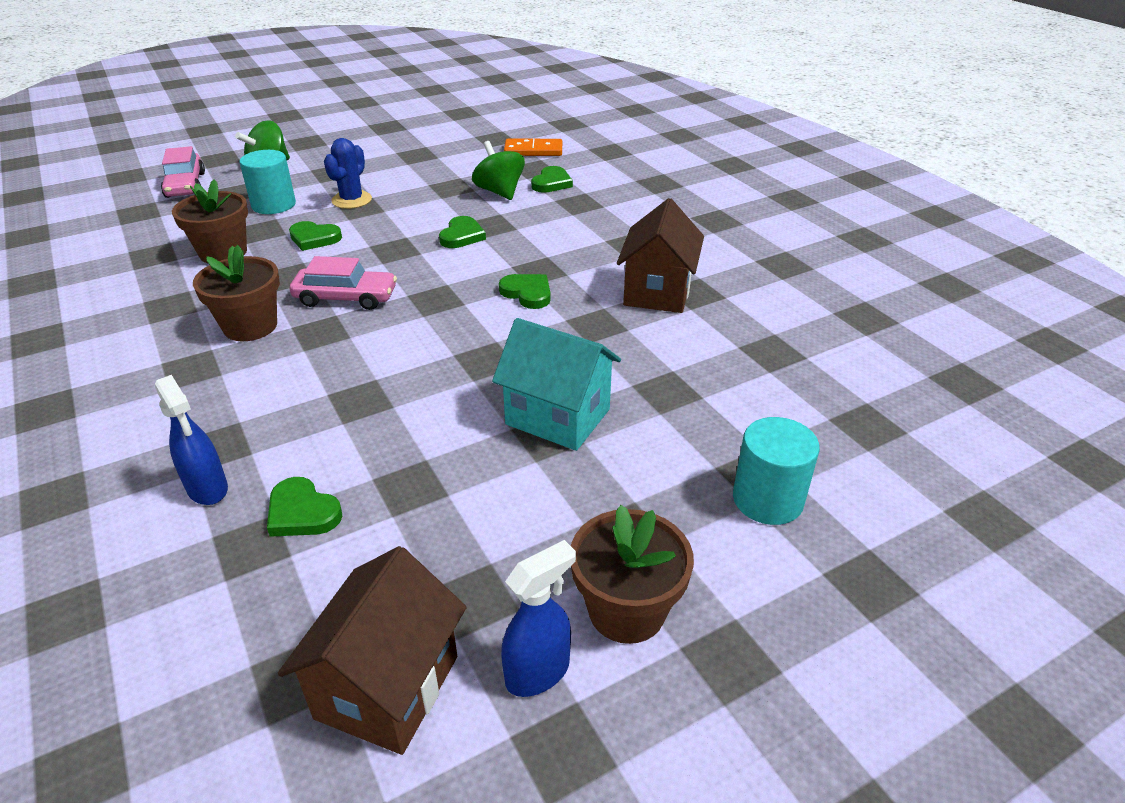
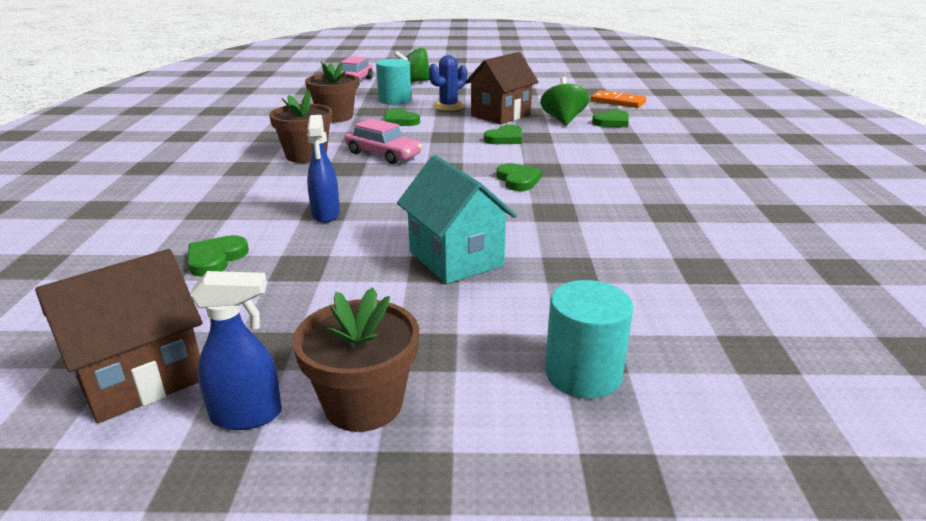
camera: 30 degrees right, 10 degrees down
blue spray bottle [155,375,228,505] -> blue spray bottle moved to [307,115,340,223]
green heart [267,477,342,537] -> green heart turned 45 degrees clockwise [187,235,249,277]
brown house [617,198,704,313] -> brown house moved to [465,52,538,124]

